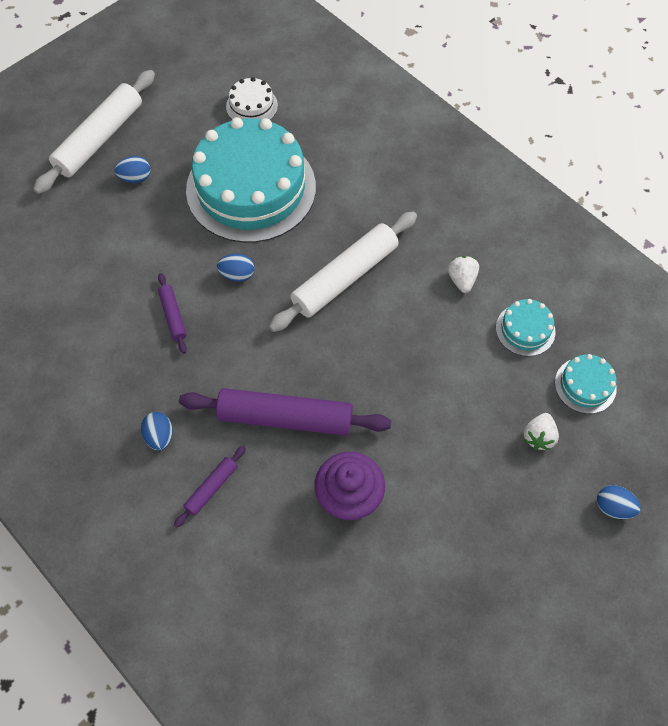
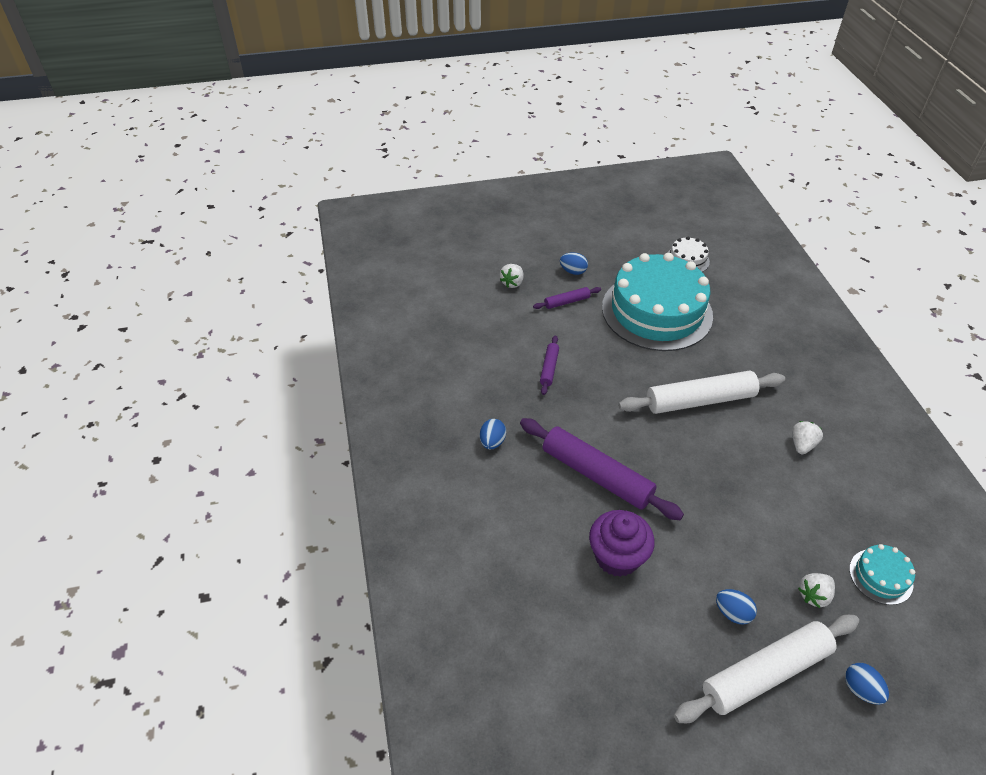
camera: 30 degrees right, 15 degrees down
white rolling pin [33,70,155,194] -> white rolling pin moved to [674,615,859,723]
purple rolling pin [174,446,246,528] -> purple rolling pin moved to [533,287,601,309]
blue egg [217,254,255,282] -> blue egg moved to [716,589,757,625]
turquoise cake [496,299,555,356] -> none
none -> white strawberry [500,264,523,288]

